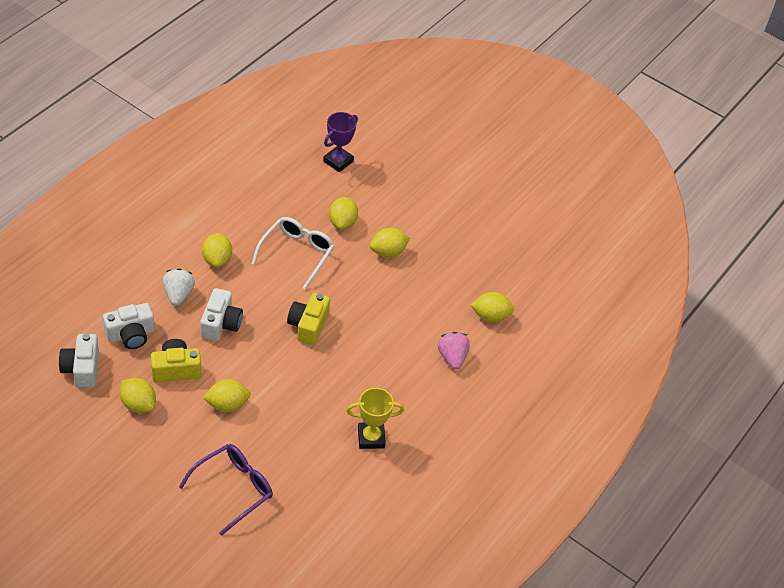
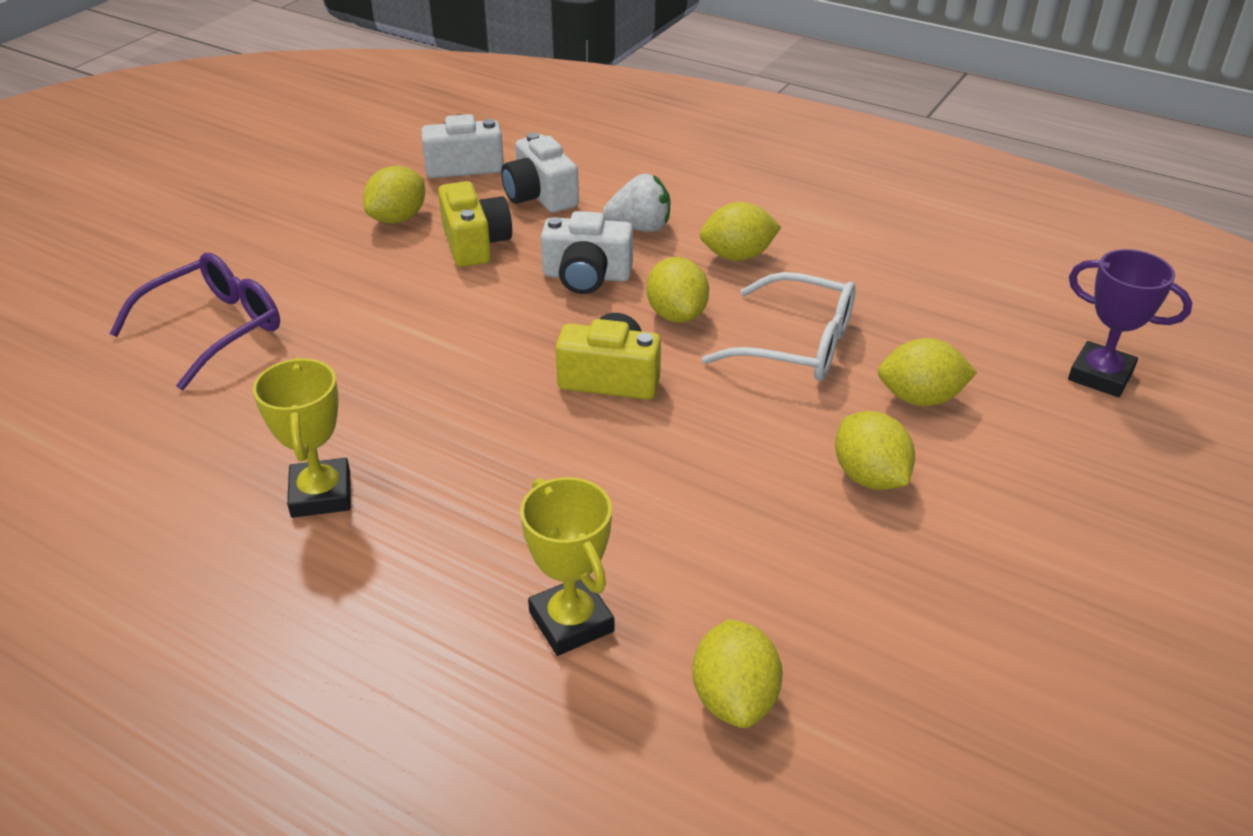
camera: 90 degrees right, 10 degrees down
purple glasses [179,444,273,536] -> purple glasses turned 90 degrees counterclockwise [109,253,280,390]
yellow lemon [203,379,250,412] -> yellow lemon moved to [646,257,709,323]
pink strawberry [438,332,470,370] -> yellow trophy [520,477,615,656]

